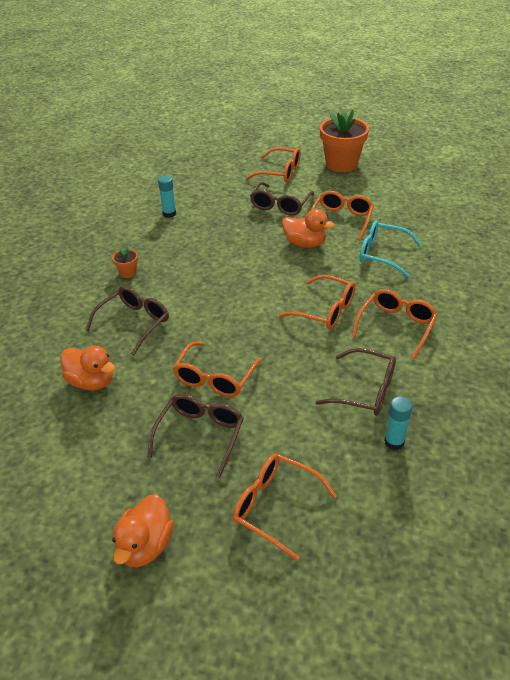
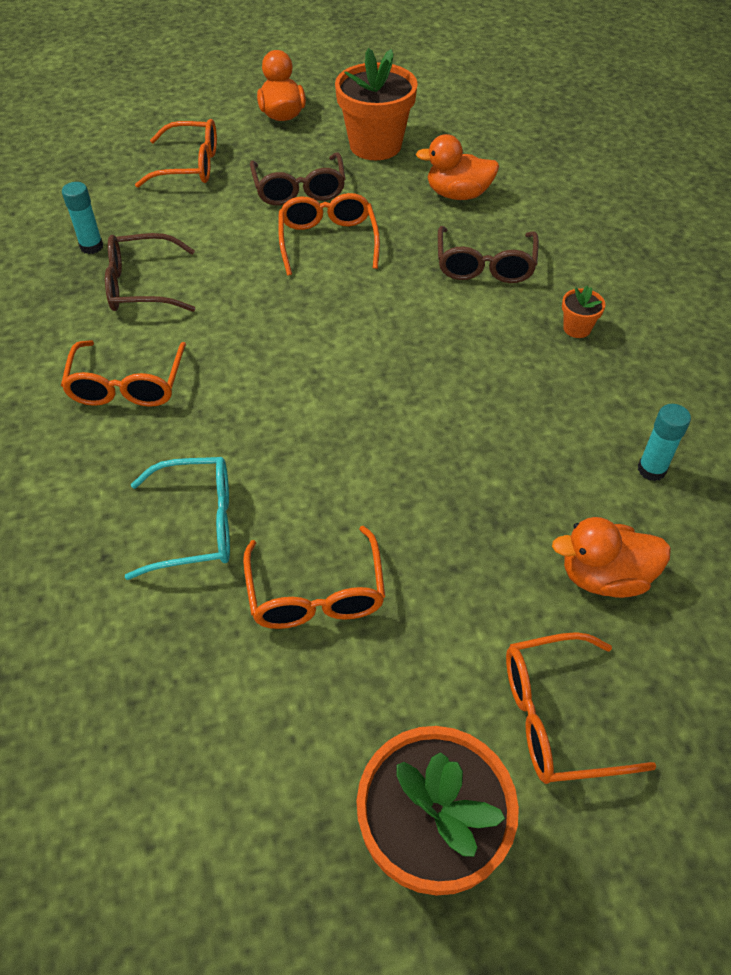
camera: 150 degrees right, 10 degrees up
brown glasses [250,182,314,216] -> none
orange glasses [279,275,355,329] -> none
orange duck [282,209,335,248] -> orange duck moved to [552,517,671,598]
none -> orange flower pot [335,48,418,160]

